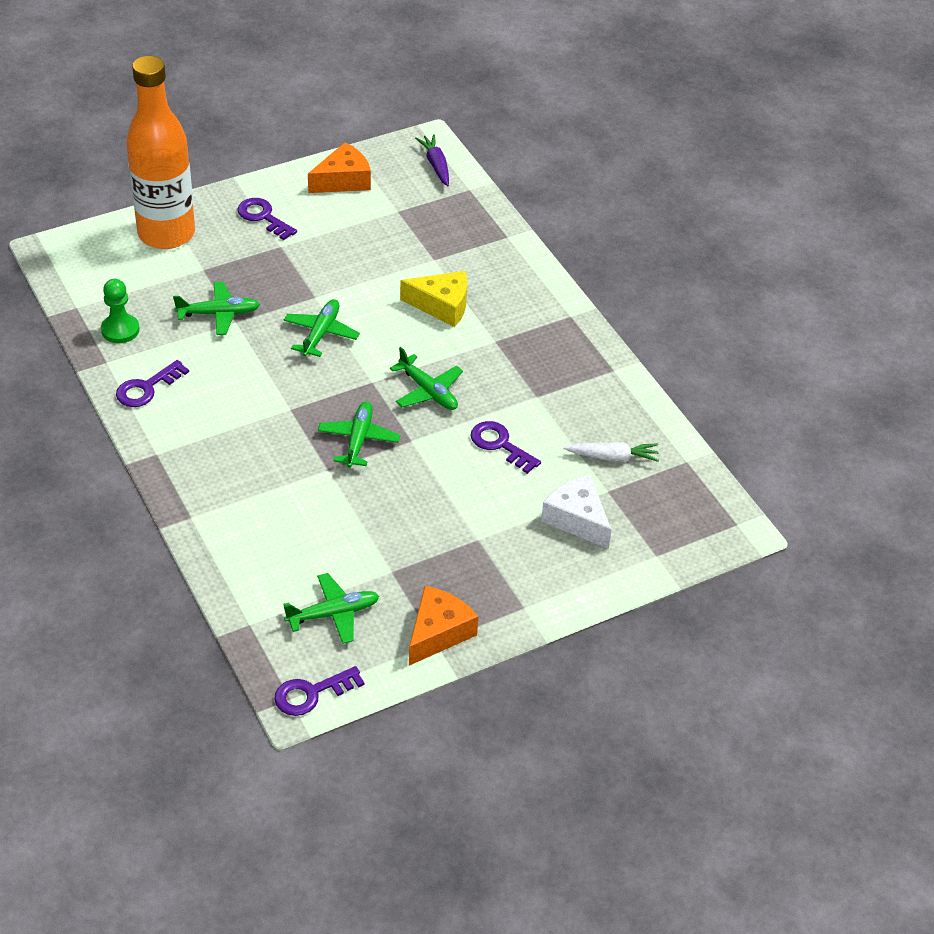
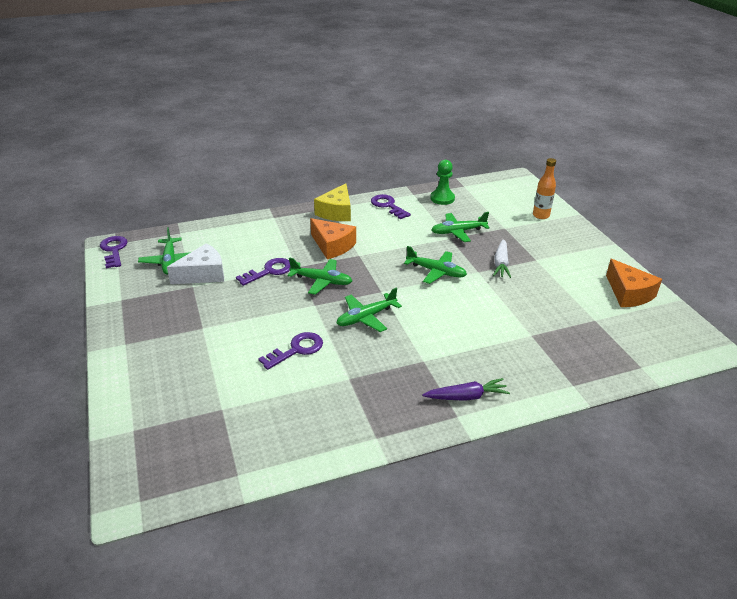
camera: 100 degrees right, 10 degrees down
orange bottle [126,56,195,249] -> orange bottle [533,158,556,219], size x0.42
green plane [173,281,260,335] -> green plane turned 75 degrees clockwise [431,212,490,242]
purple key [238,198,297,240] -> purple key moved to [236,258,291,286]
yellow cheese [400,271,467,327] -> yellow cheese moved to [314,184,351,221]
orange cheese [409,586,478,666] -> orange cheese moved to [310,218,356,259]
purple carrot [415,134,449,186] -> purple carrot moved to [422,378,510,401]
white cheese [541,475,611,549] -> white cheese moved to [167,243,224,284]
white carrot [563,442,659,462] -> white carrot moved to [493,239,511,278]

